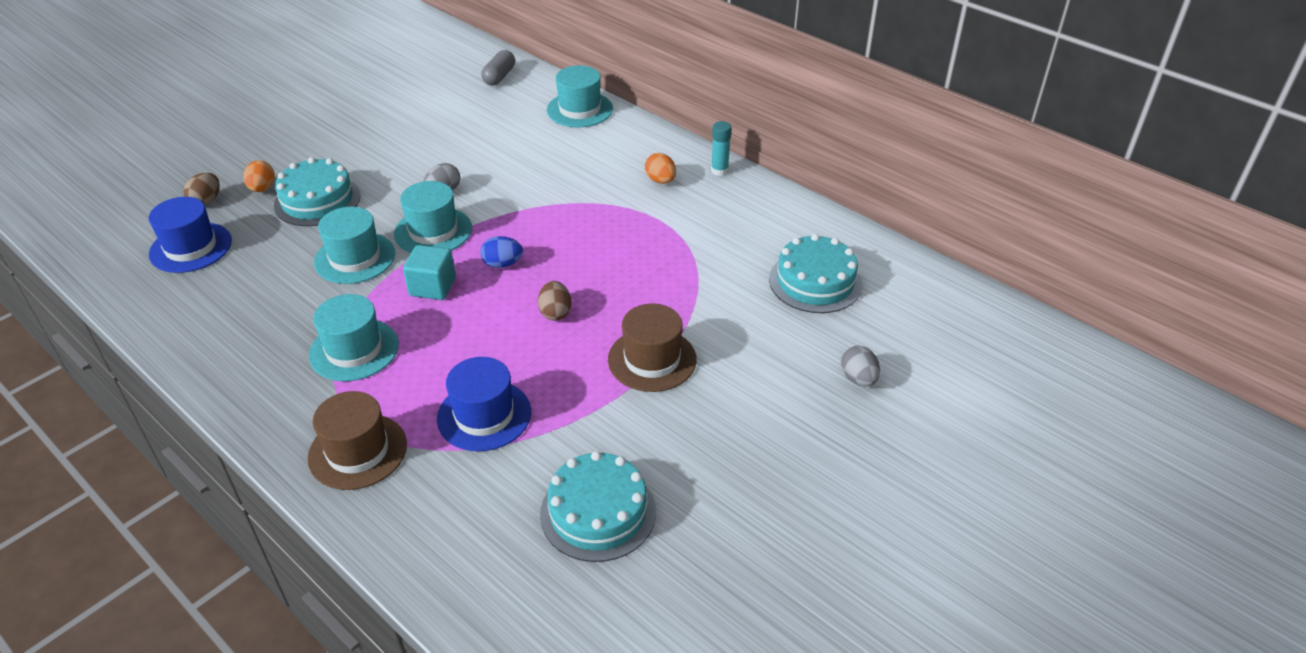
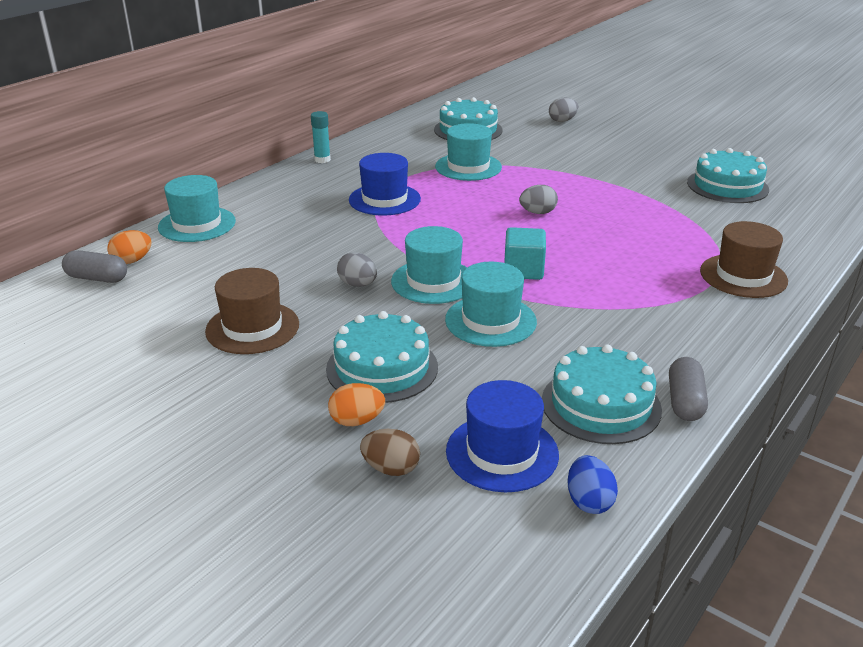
camera: 95 degrees left, 10 degrees down
turquoise hat [309,294,399,381] -> turquoise hat moved to [435,123,502,181]
blue hat [437,357,531,451] -> blue hat moved to [349,153,421,215]
blue egg [480,236,523,268] -> blue egg moved to [567,455,618,514]
brown egg [538,281,572,321] -> grey egg [519,185,558,214]
brown hat [608,304,697,392] -> brown hat moved to [205,268,299,354]
orange egg [645,153,676,184] -> orange egg moved to [107,230,152,264]
none -> turquoise cake [542,344,662,444]
none -> grey capsule [669,357,708,421]

